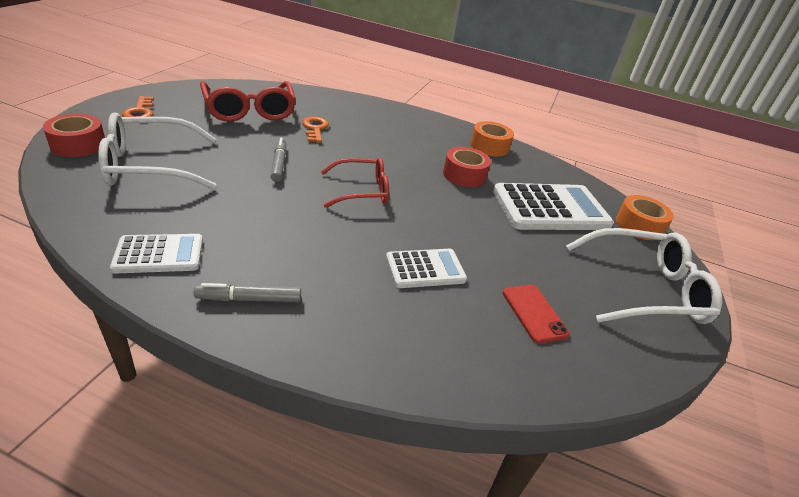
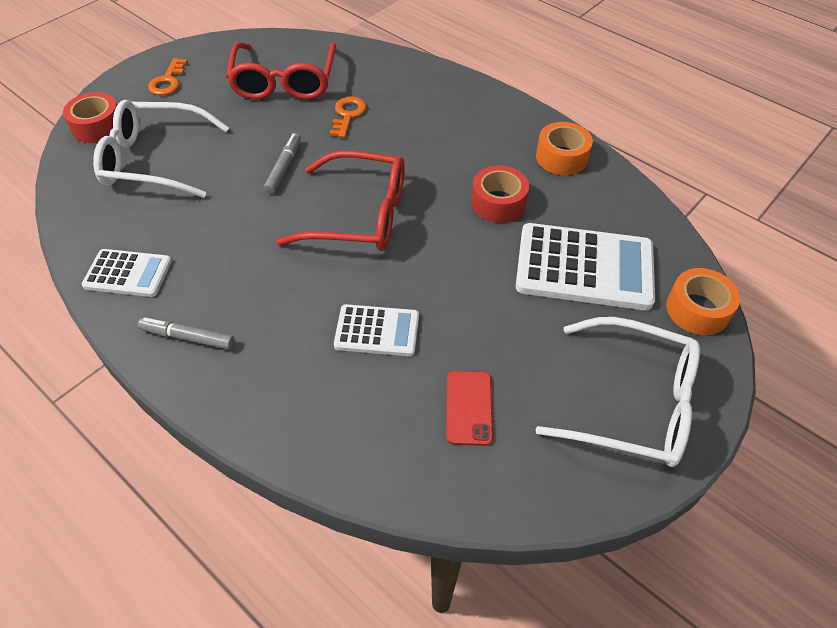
camera: 25 degrees right, 15 degrees up
red glasses [321,157,389,208] -> red glasses [276,150,405,251], size x1.52

